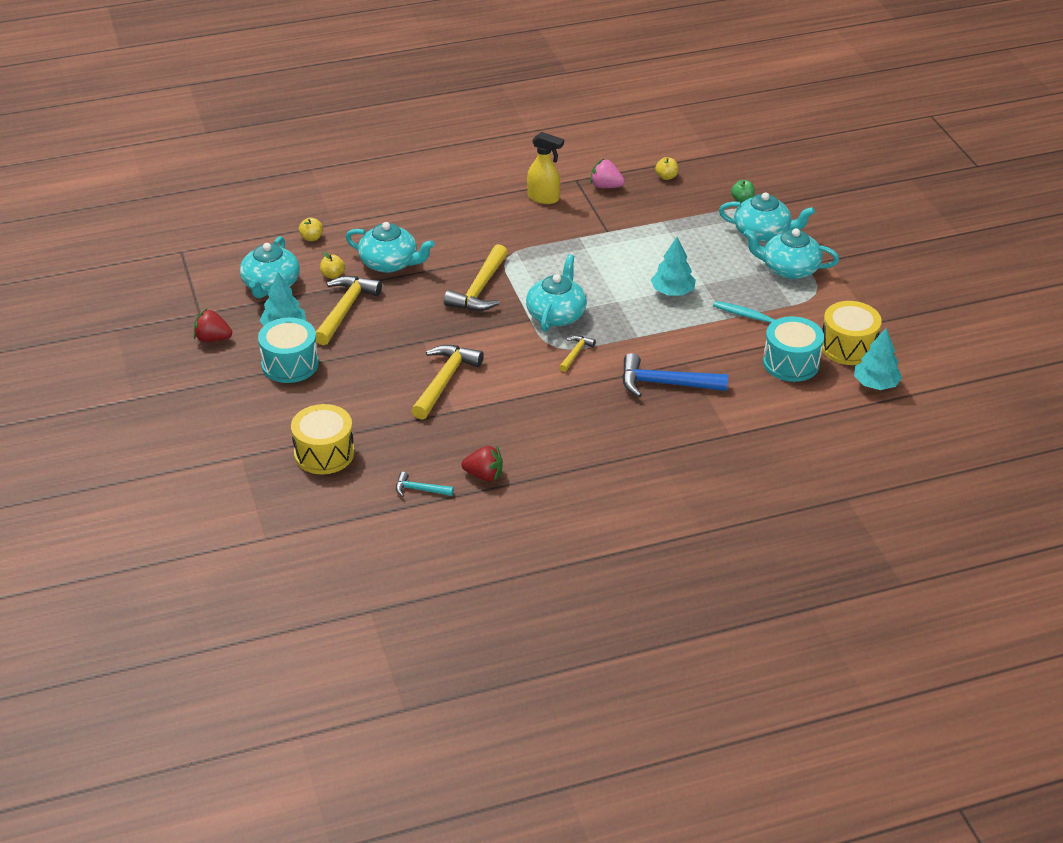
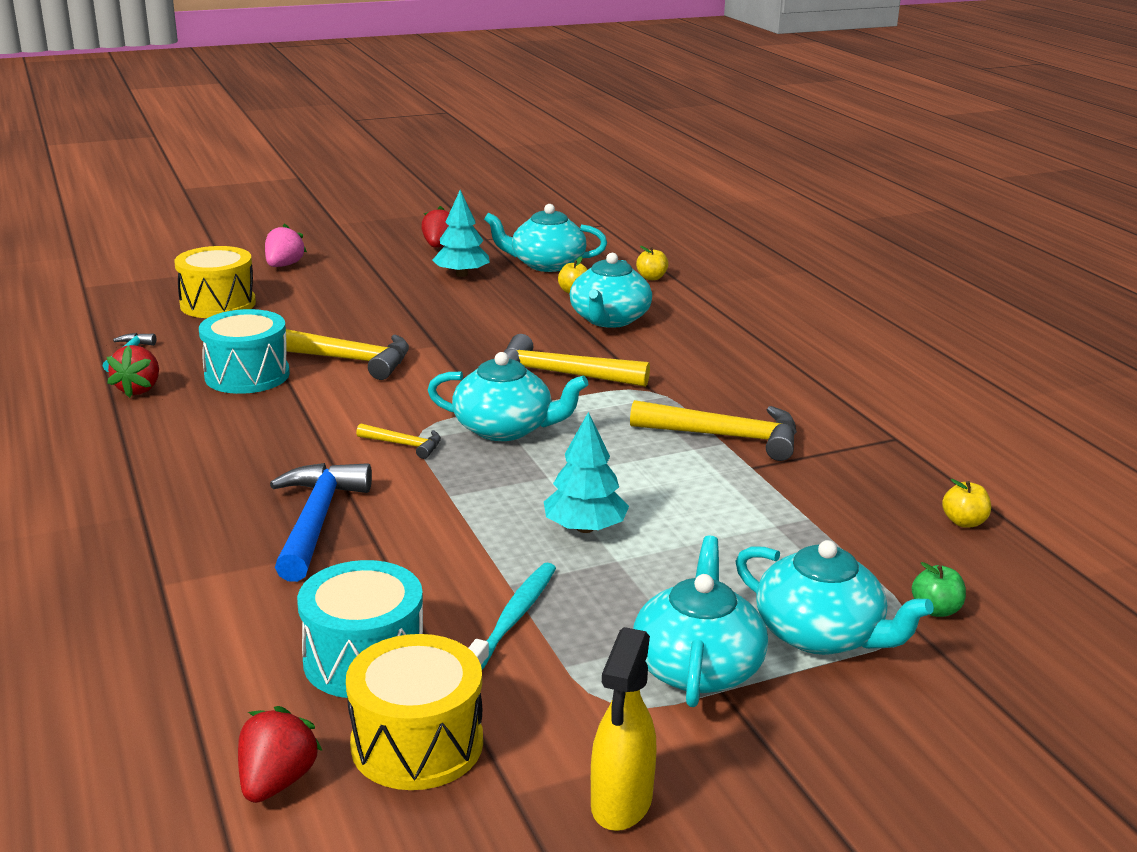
camera: 85 degrees right, 15 degrees down
turquoise drum [258,317,319,383] -> turquoise drum moved to [199,309,290,394]
yellow hammer [316,276,382,345] -> yellow hammer moved to [630,400,797,461]
yellow spray bottle [527,132,564,204] -> yellow spray bottle moved to [591,627,656,831]
pink strawberry [590,159,625,188] -> pink strawberry moved to [265,224,307,267]
turquoise teapot [719,192,815,242] -> turquoise teapot turned 60 degrees counterclockwise [736,540,934,655]
turquoise tree [854,328,902,390] -> red strawberry [238,706,322,803]

